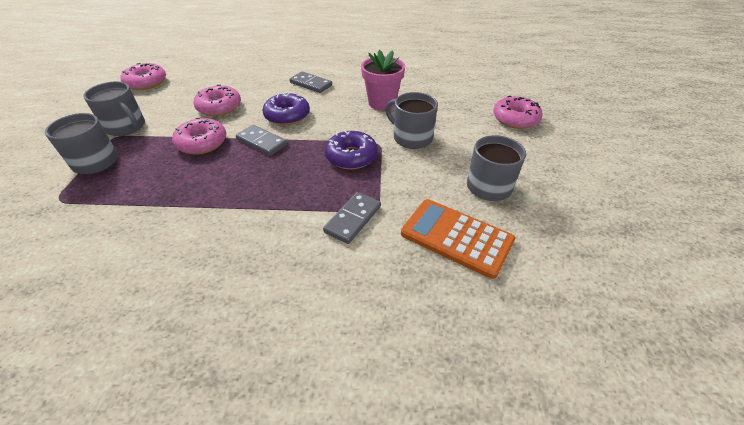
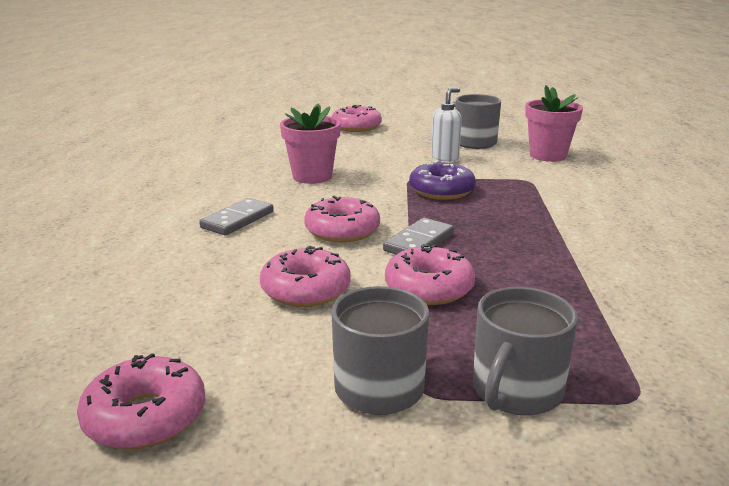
camera: 90 degrees left, 20 degrees down
purple donut [262,92,310,125] -> pink donut [304,196,380,243]
grey domino [323,192,381,244] -> none
grey mug [385,92,438,149] -> none
orange calculator [401,199,515,279] -> pink flower pot [525,85,583,162]
none -> white soap dispenser [431,88,462,162]

